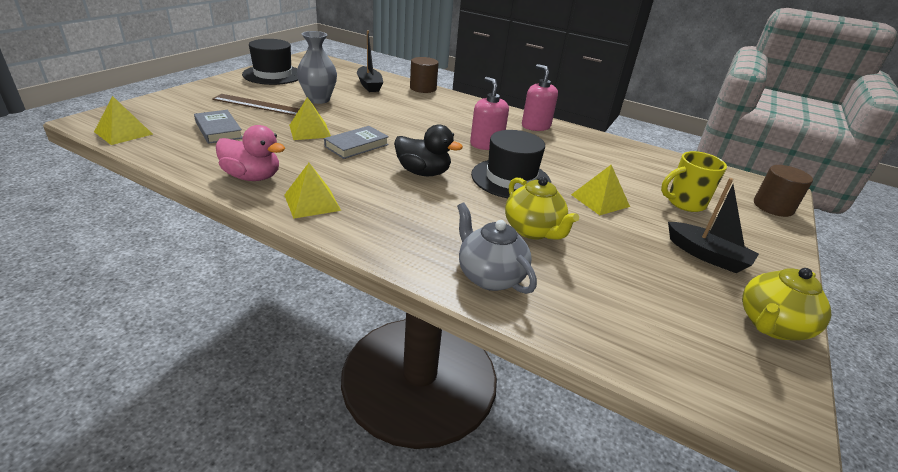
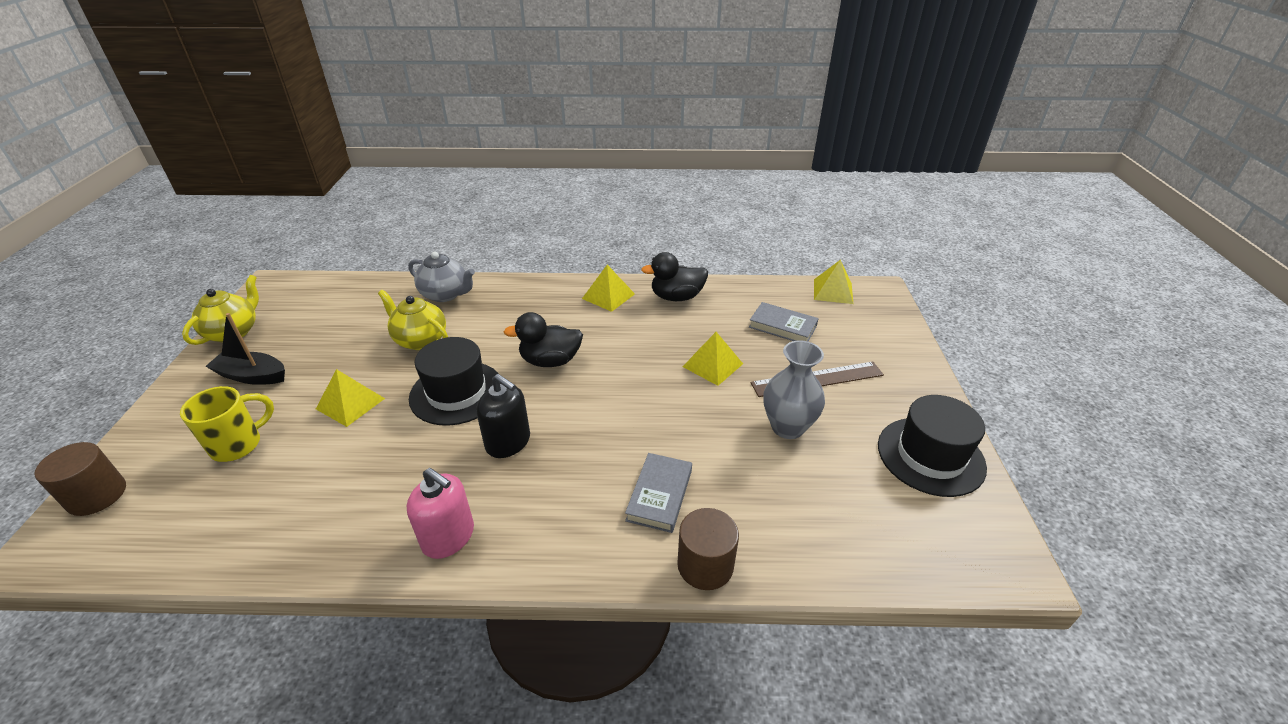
camera: 155 degrees right, 5 degrees up
pink duck [216,125,285,181] -> black duck [641,252,708,301]
grey book [324,126,389,159] -> grey book moved to [625,453,692,533]
black boat [357,30,383,92] -> none
pink soap dispenser [470,77,509,150] -> black soap dispenser [476,374,530,458]

